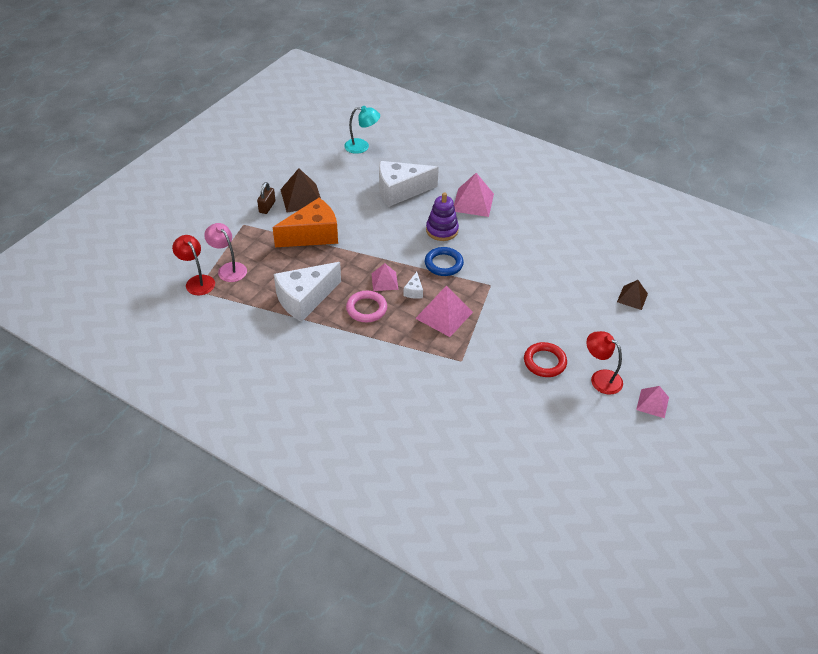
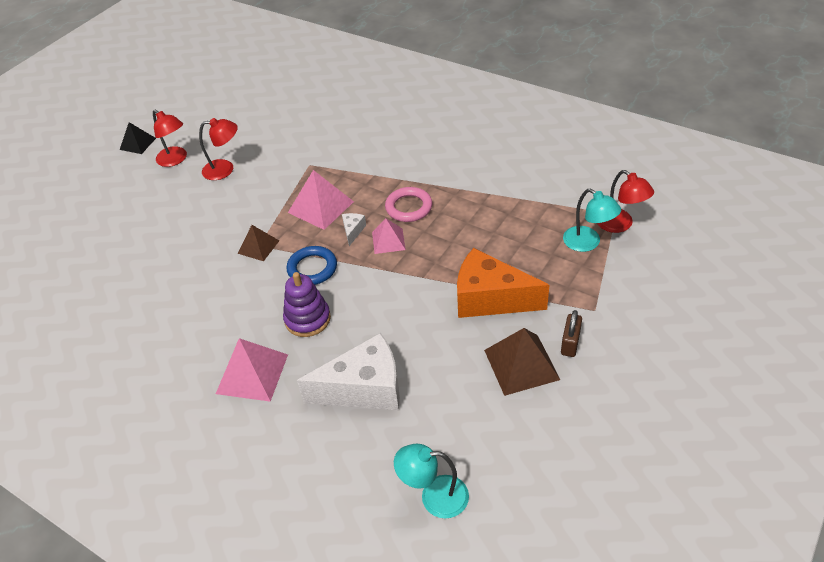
camera: 175 degrees left, 0 degrees up
pink lamp [204,223,247,282] -> turquoise lamp [563,189,621,252]
orange cheese [273,198,338,247] -> orange cheese turned 45 degrees clockwise [457,248,549,318]
white cheese [274,262,341,322] -> none
red ring [524,342,567,377] -> red lamp [199,118,238,180]
brown pyramid [617,280,648,310] -> brown pyramid moved to [237,225,279,261]
pink pyramid [636,386,669,418] -> black pyramid [120,122,156,154]

